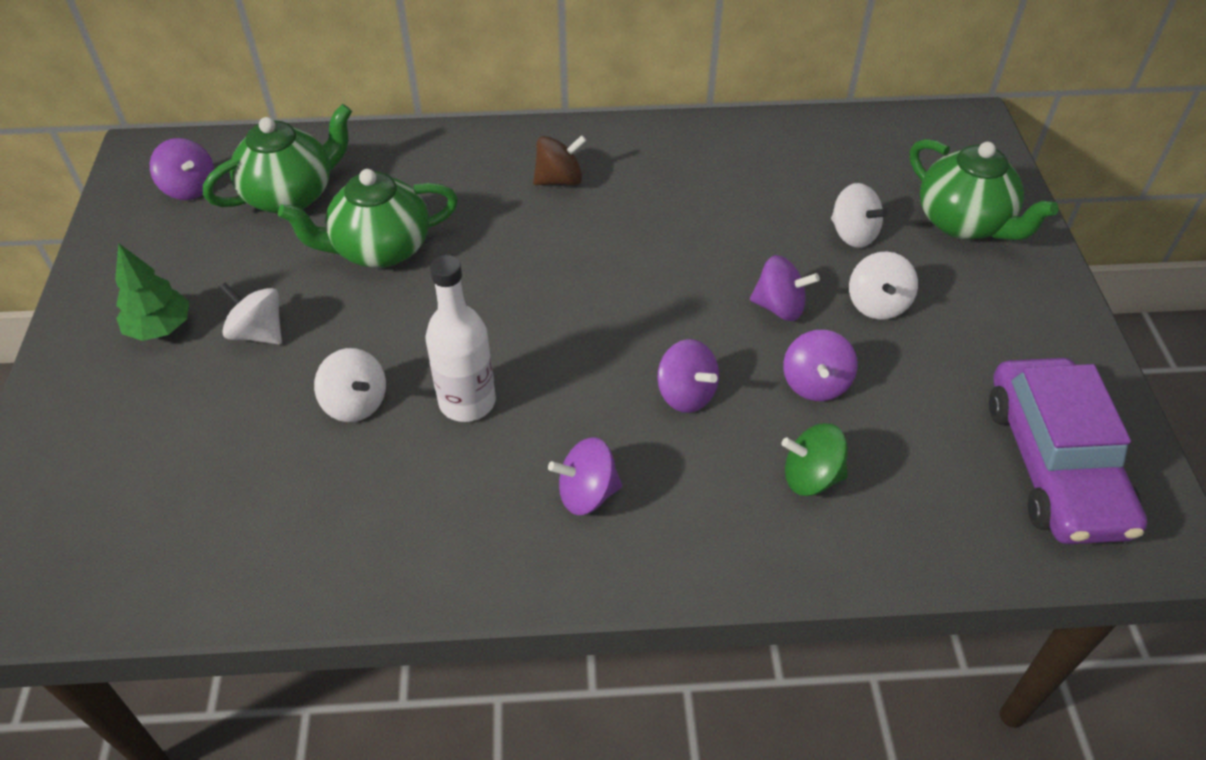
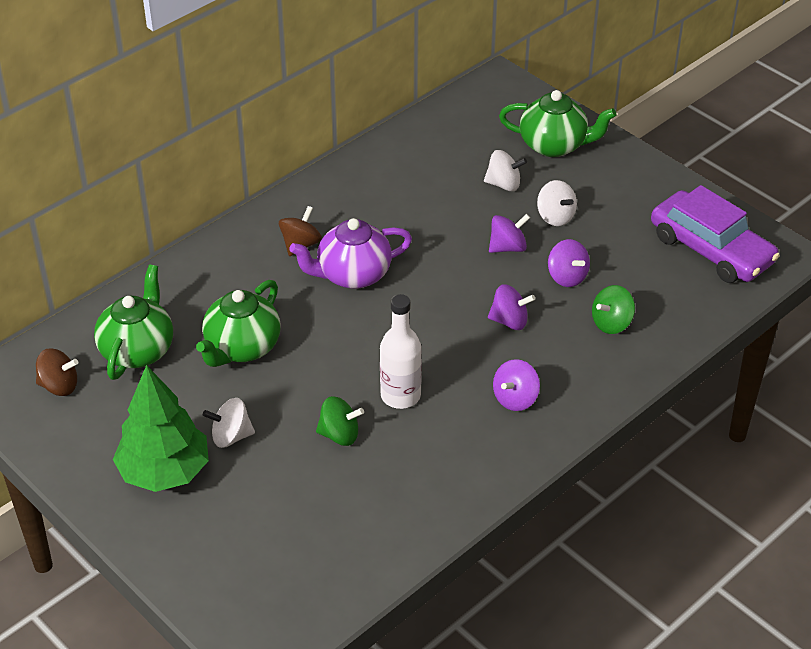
camera: 40 degrees left, 5 degrees down
green tree [115,243,189,341] -> green tree [113,365,209,492], size x1.73
purple spinning top [150,138,214,200] -> brown spinning top [36,348,78,396]
white spinning top [314,348,386,422] -> green spinning top [316,396,364,446]
none -> purple teapot [289,218,412,289]

